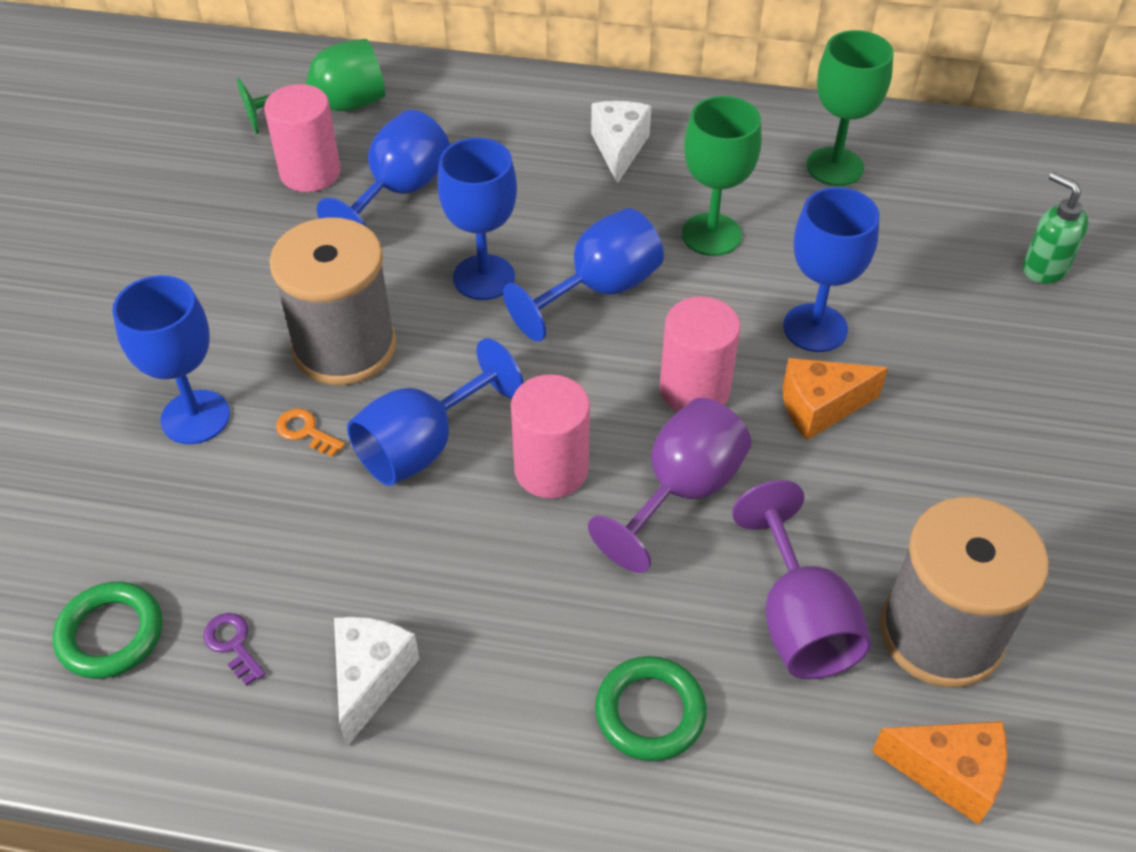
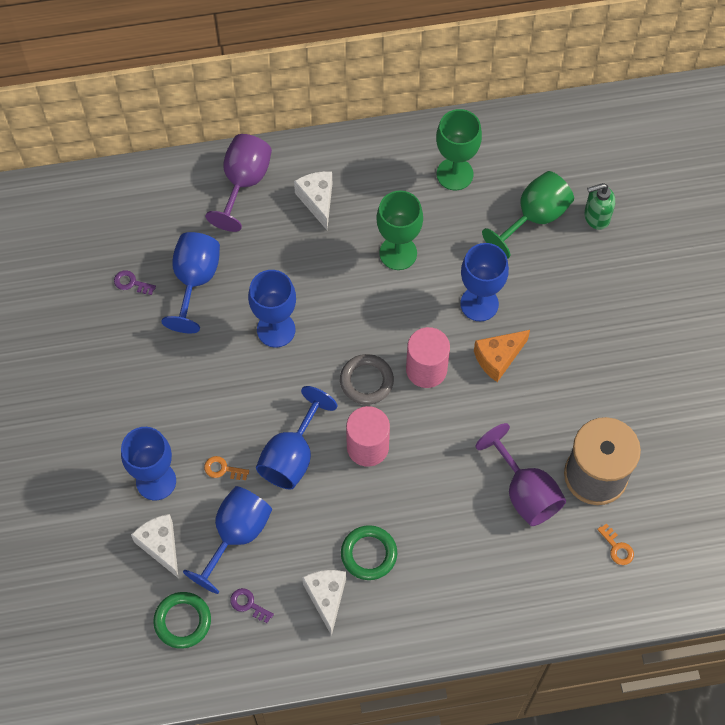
camera: 20 degrees left, 15 degrees up
green goblet [236,39,385,134] -> green goblet moved to [482,171,574,259]
pink cylinder [264,84,341,192] -> purple key [114,270,156,295]
grey spool [269,217,397,385] -> none
blue goblet [503,208,664,341] -> blue goblet moved to [183,486,272,594]
purple goblet [588,398,752,573] -> purple goblet moved to [205,134,272,232]
green ring [595,656,707,761] -> green ring moved to [341,525,397,580]
orange cheese [872,721,1007,825] -> orange key [597,523,634,565]
green soap dispenser [1023,172,1088,284] -> green soap dispenser turned 45 degrees counterclockwise [584,183,615,230]
none -> white cheese [131,514,179,578]
none -> grey ring [340,354,394,405]

